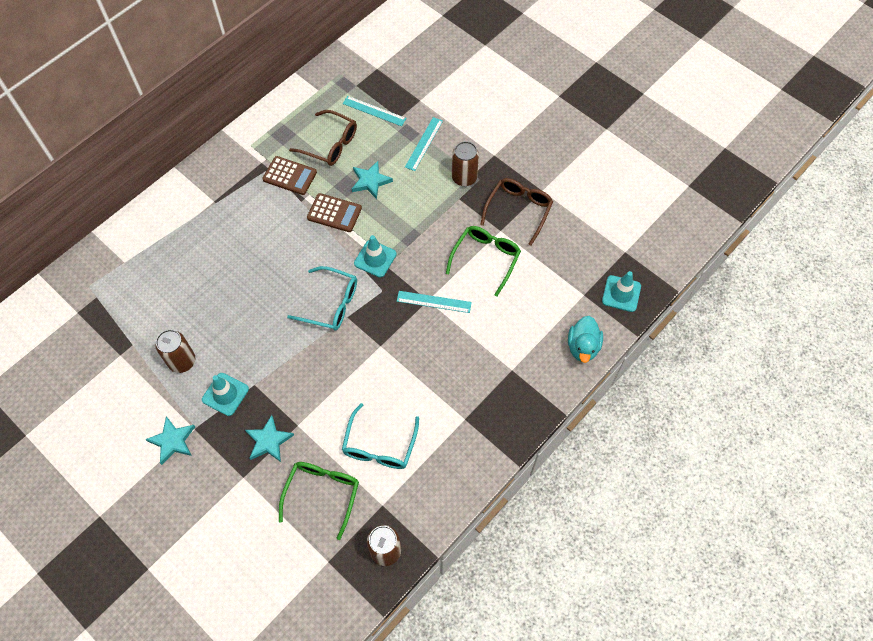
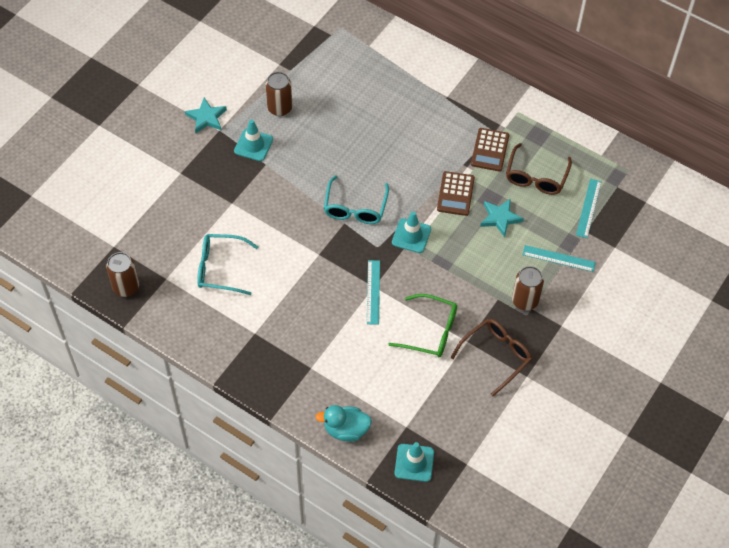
camera: 80 degrees right, 5 degrees down
turquoise star [245,415,294,462] -> none
green glasses [279,462,359,540] -> none
brown glasses [480,178,553,246] -> brown glasses turned 60 degrees counterclockwise [451,319,532,397]

